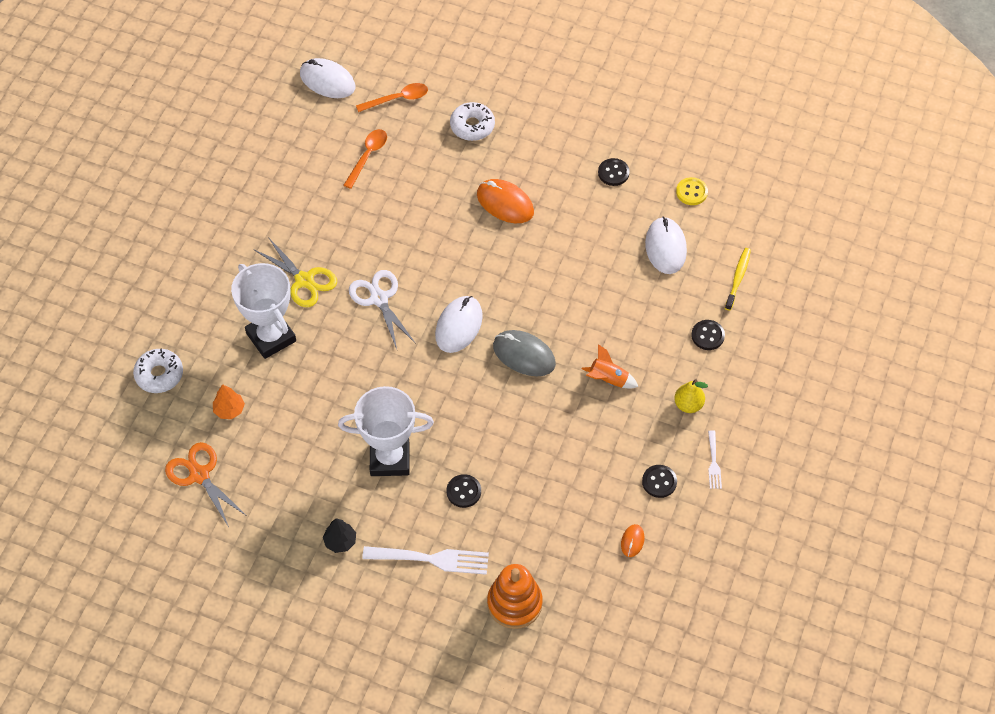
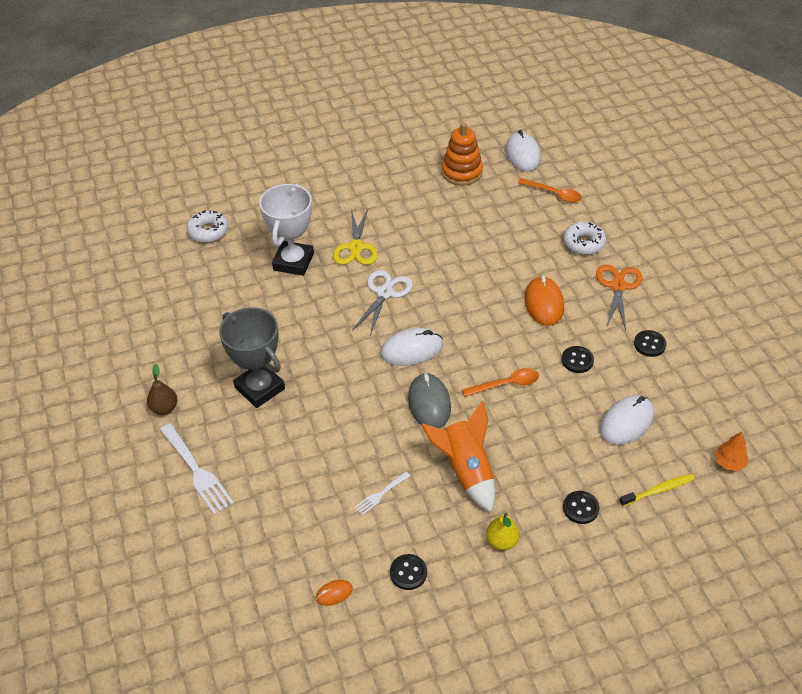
camera: 50 degrees right, 10 degrees down
orange scissors [165,442,248,527] -> orange scissors moved to [596,264,642,330]
orange tree [213,384,245,419] -> orange tree moved to [715,432,749,471]
black tree [323,518,356,553] -> brown pear [147,364,177,415]
white trophy [338,386,434,476] -> grey trophy [219,307,285,408]
orange spoon [344,129,387,189] -> orange spoon moved to [462,368,539,397]
black button [447,474,481,508] -> black button moved to [562,346,594,373]
orange stacking toy [487,564,543,629] -> orange stacking toy moved to [441,123,483,186]
orange rocket [582,344,638,389] -> orange rocket [421,401,495,512], size x1.75
yellow button [676,177,708,205] -> none
white fork [708,430,722,489] -> white fork moved to [355,472,410,515]

